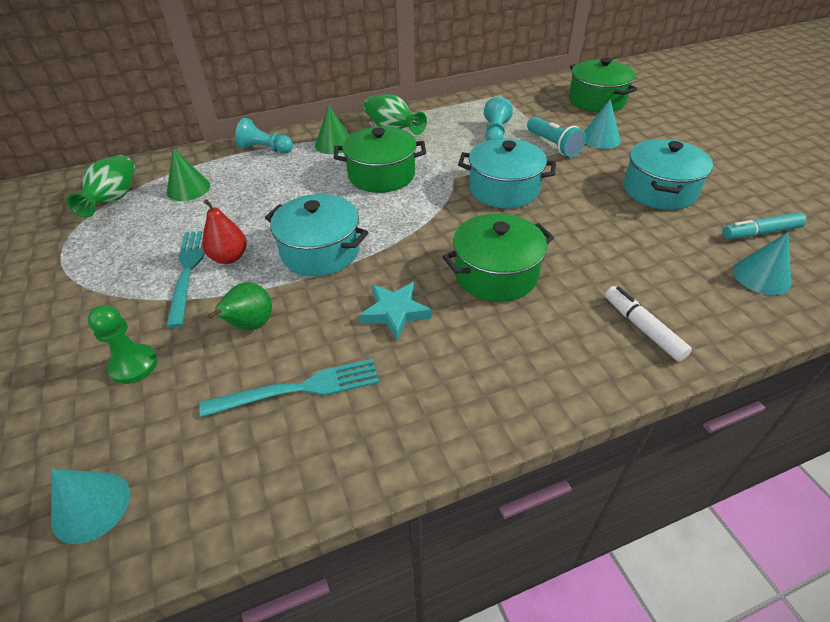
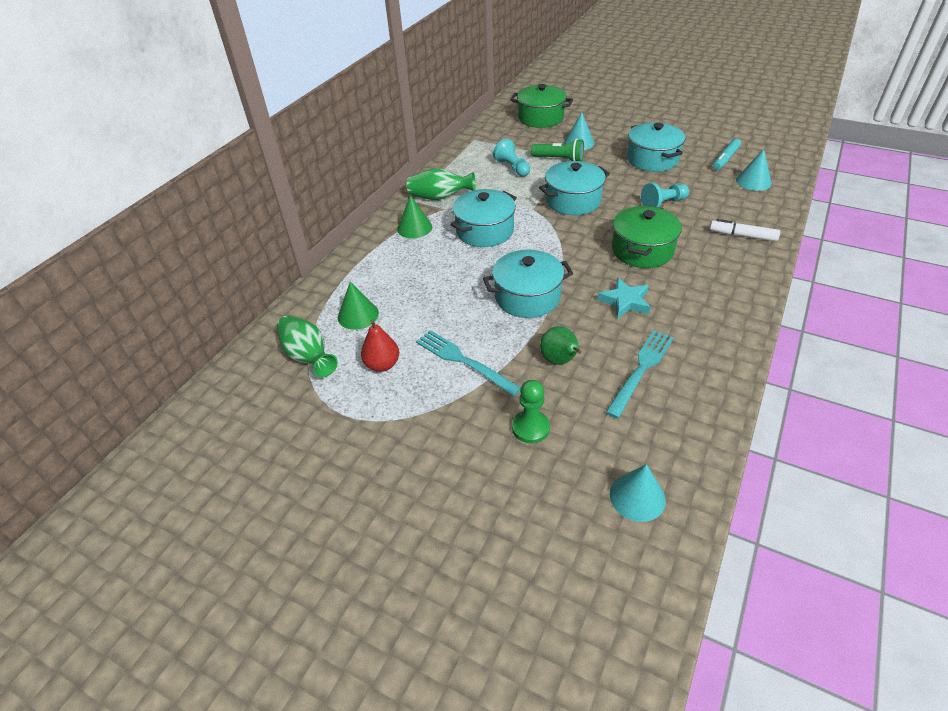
camera: 40 degrees left, 0 degrees up
red pear [202,199,247,264] -> red pear moved to [361,319,399,372]
turquoise pawn [235,118,293,154] -> turquoise pawn moved to [641,183,689,207]
green pot [334,126,426,193] -> turquoise pot [450,189,517,247]
turquoise flashlight [527,117,586,157] -> green flashlight [531,138,584,161]

